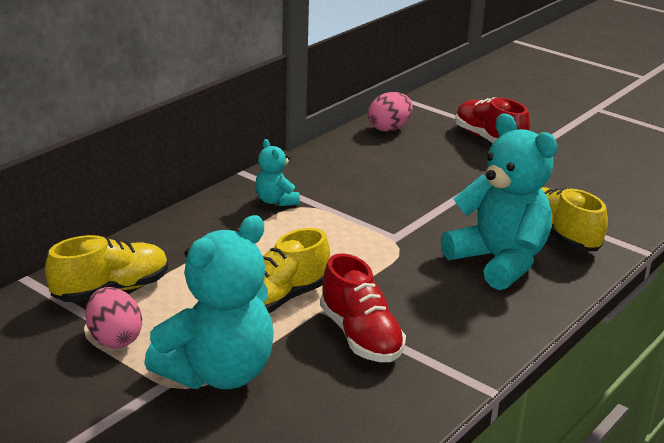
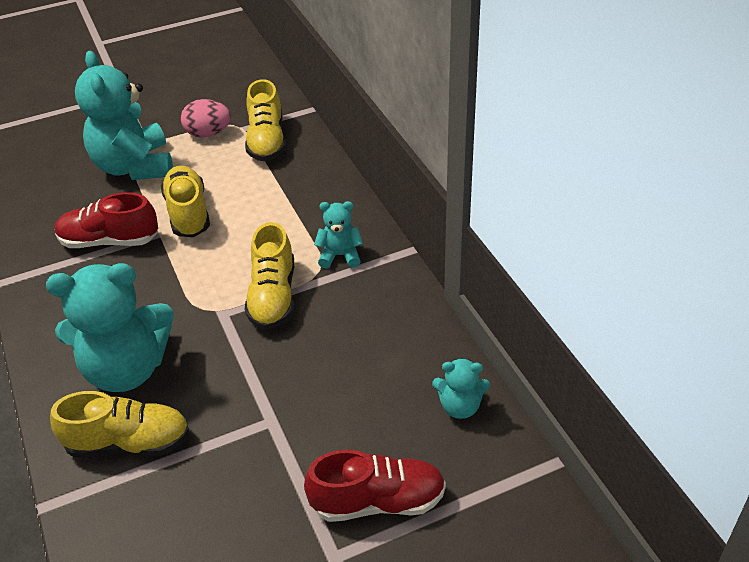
camera: 120 degrees right, 15 degrees up
pink egg [368,92,412,132] -> turquoise teddy bear [432,358,490,419]
none -> yellow shoe [244,222,294,330]

